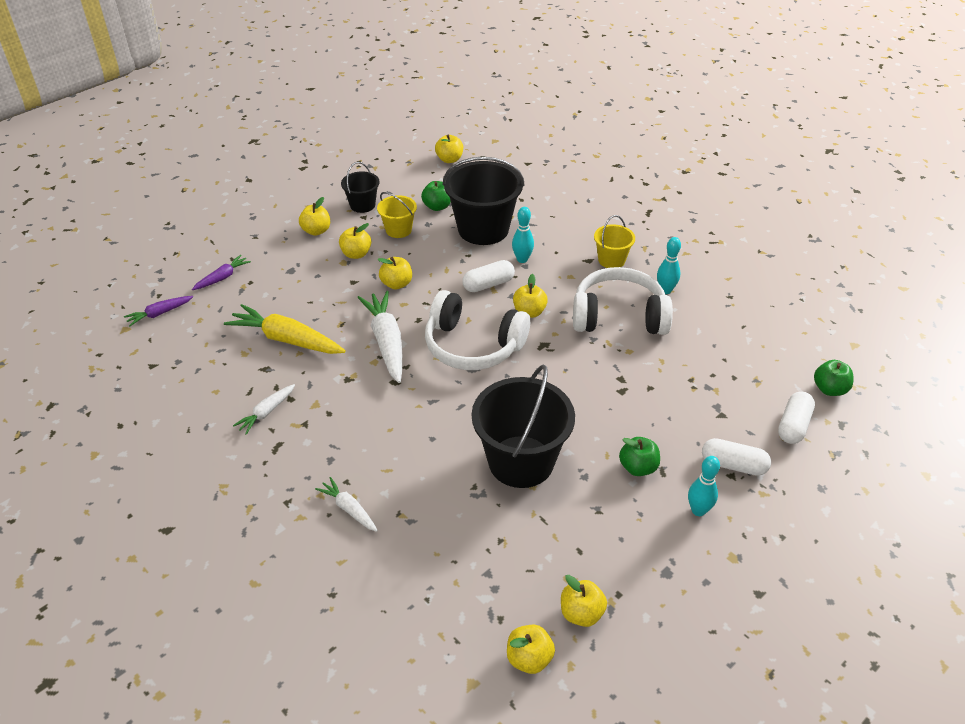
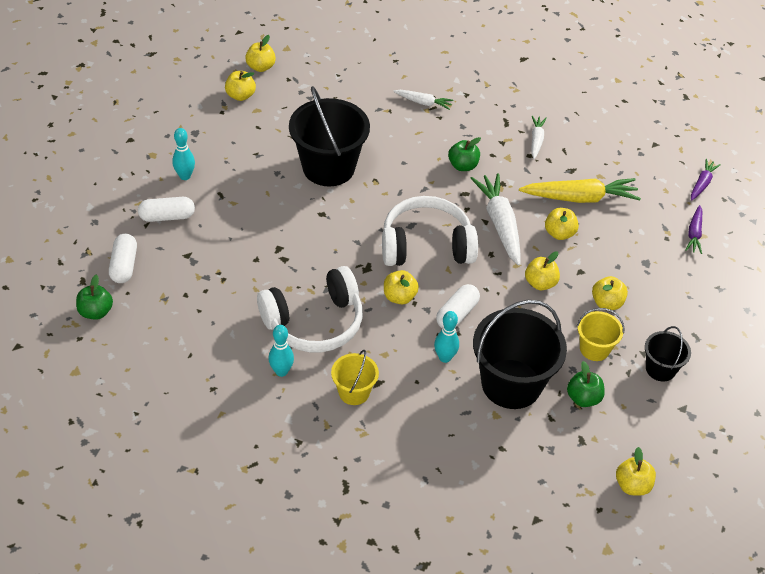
camera: 150 degrees right, 5 degrees up
yellow apple [299,197,330,236] -> yellow apple moved to [545,208,579,240]
white carrot [357,291,402,383] -> white carrot turned 150 degrees counterclockwise [471,173,521,266]
green apple [619,437,660,476] -> green apple moved to [448,137,481,171]

